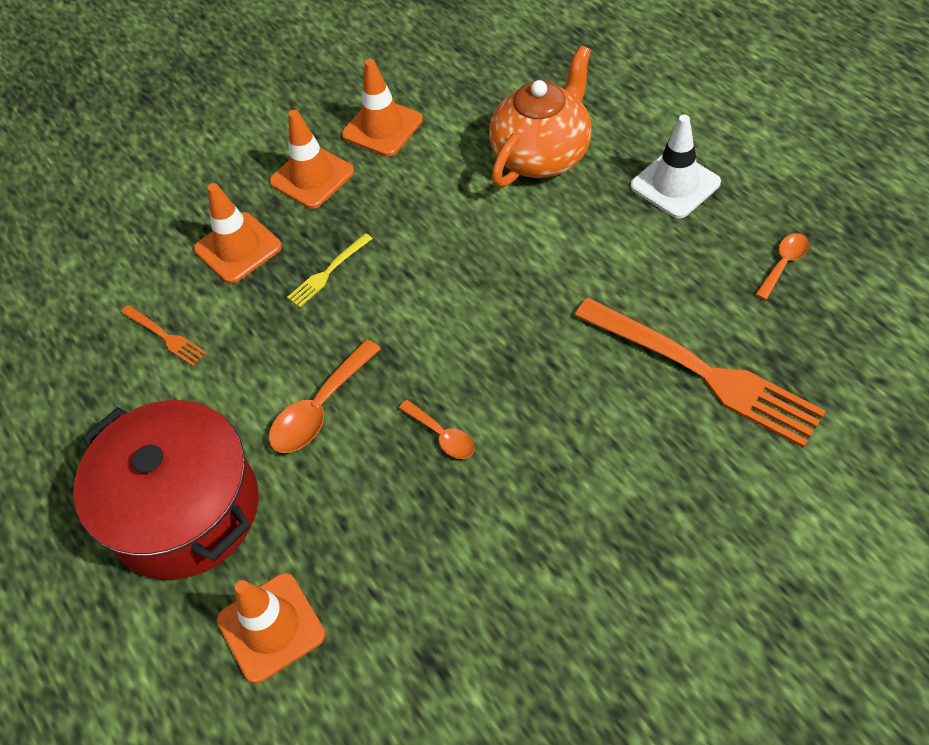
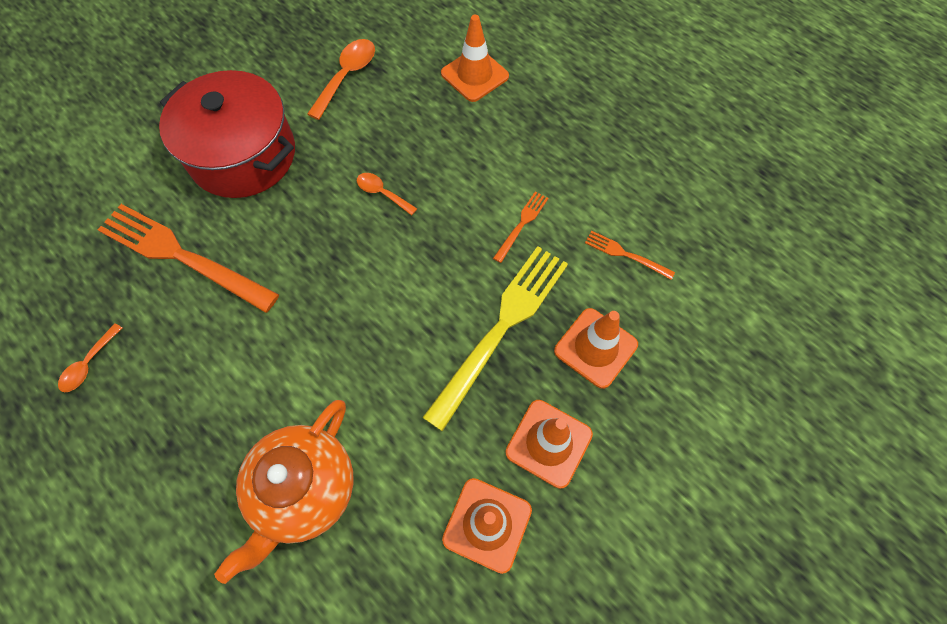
camera: 165 degrees right, 10 degrees up
red pot [73,400,259,579] -> red pot moved to [159,70,295,198]
orange spoon [269,339,381,453] -> orange spoon moved to [307,39,375,120]
yellow fork [287,233,373,307] -> yellow fork [422,246,568,431], size x2.24
white traffic cone [631,115,721,219] -> none
none -> orange fork [493,191,548,263]

